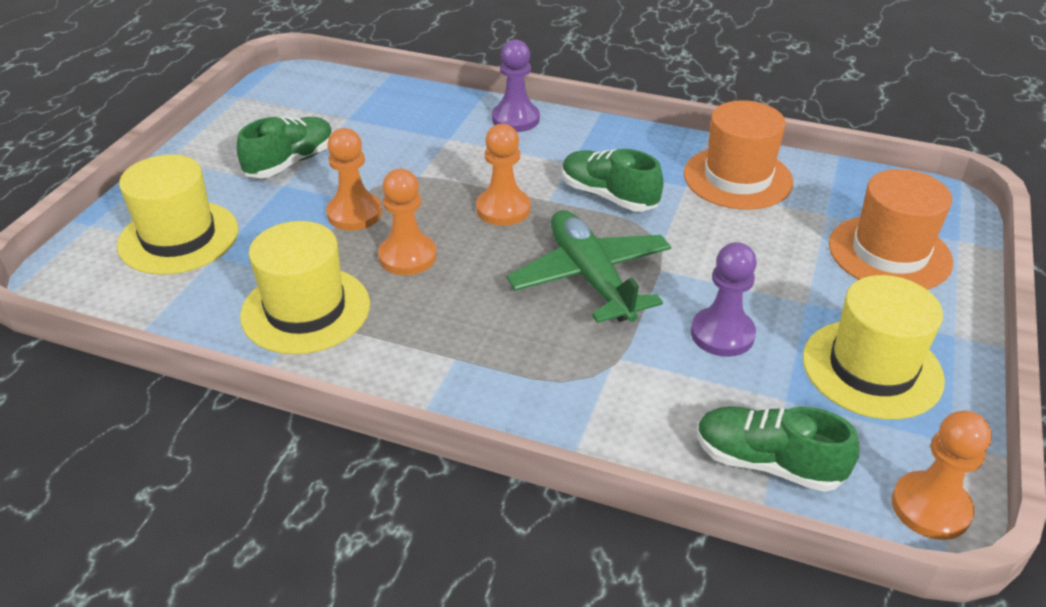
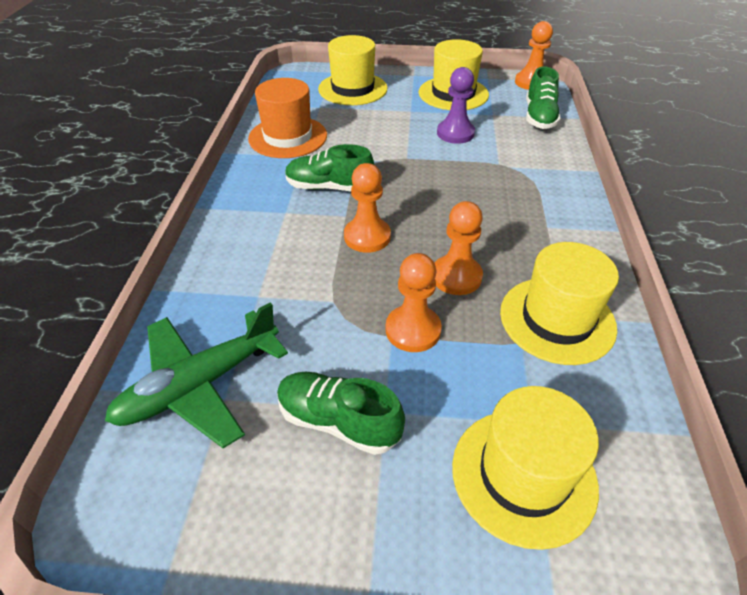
camera: 105 degrees left, 5 degrees up
purple pawn [492,40,540,132] -> none
green plane [507,210,671,323] -> green plane moved to [105,302,288,448]
green shoe [562,149,664,212] -> green shoe turned 75 degrees clockwise [285,144,374,191]
orange hat [829,169,953,289] -> yellow hat [318,35,387,105]

